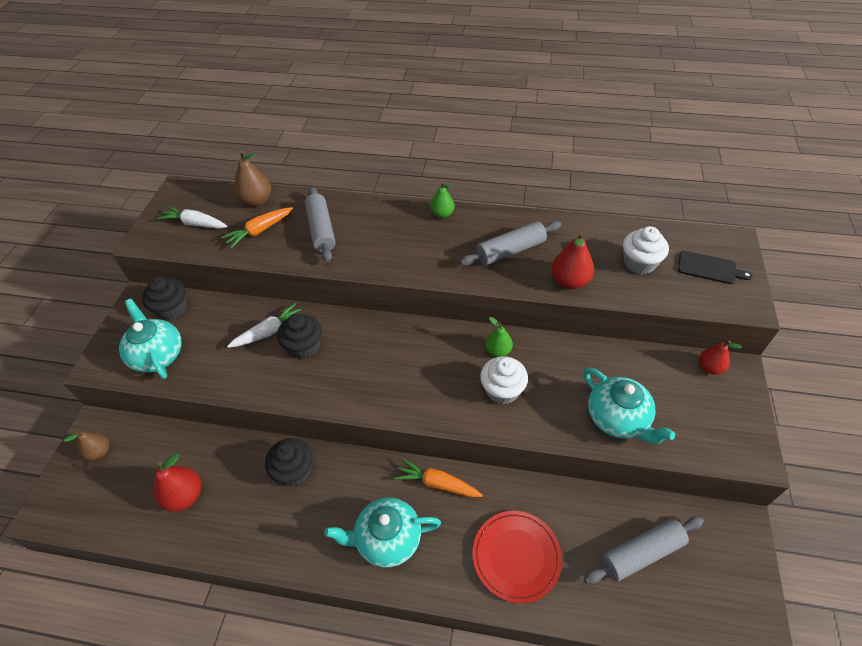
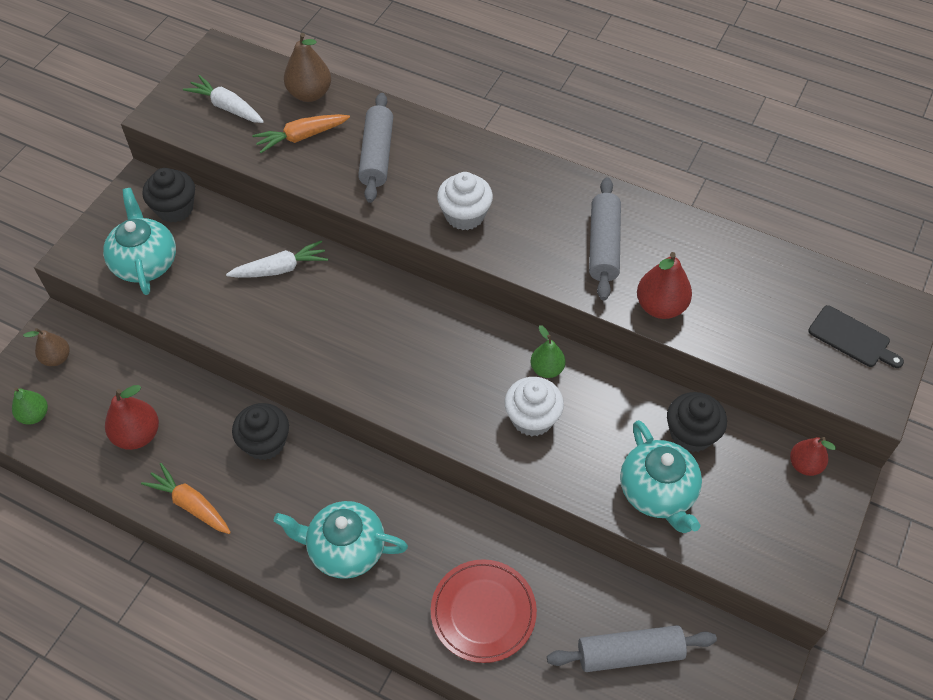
camera: 15 degrees right, 5 degrees up
black cupcake [277,314,322,359] -> black cupcake moved to [667,392,727,452]
orange carrot [394,458,483,497] -> orange carrot moved to [141,463,231,534]
green pear [430,182,455,218] -> green pear moved to [12,387,48,424]
grey rolling pin [460,221,561,266] -> grey rolling pin turned 75 degrees counterclockwise [589,177,621,300]
white cupcake [623,226,669,274] -> white cupcake moved to [437,172,493,230]

